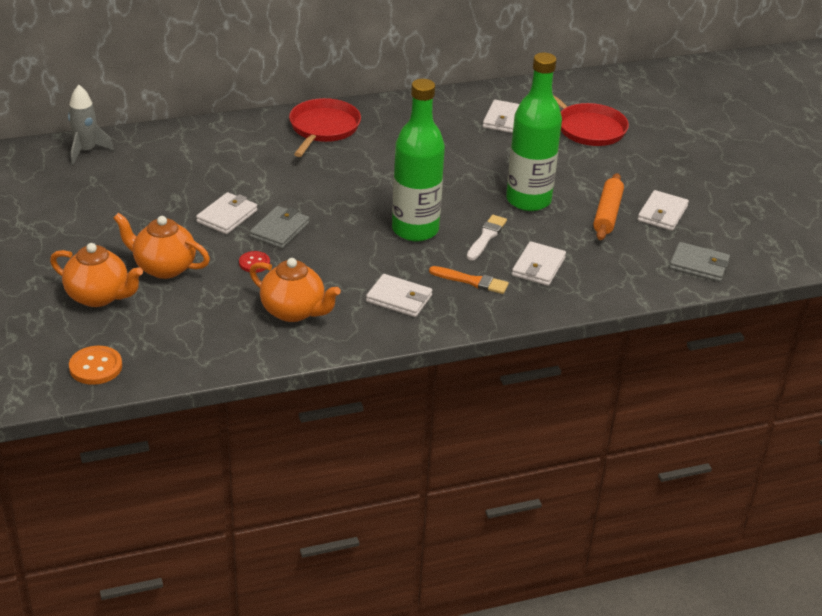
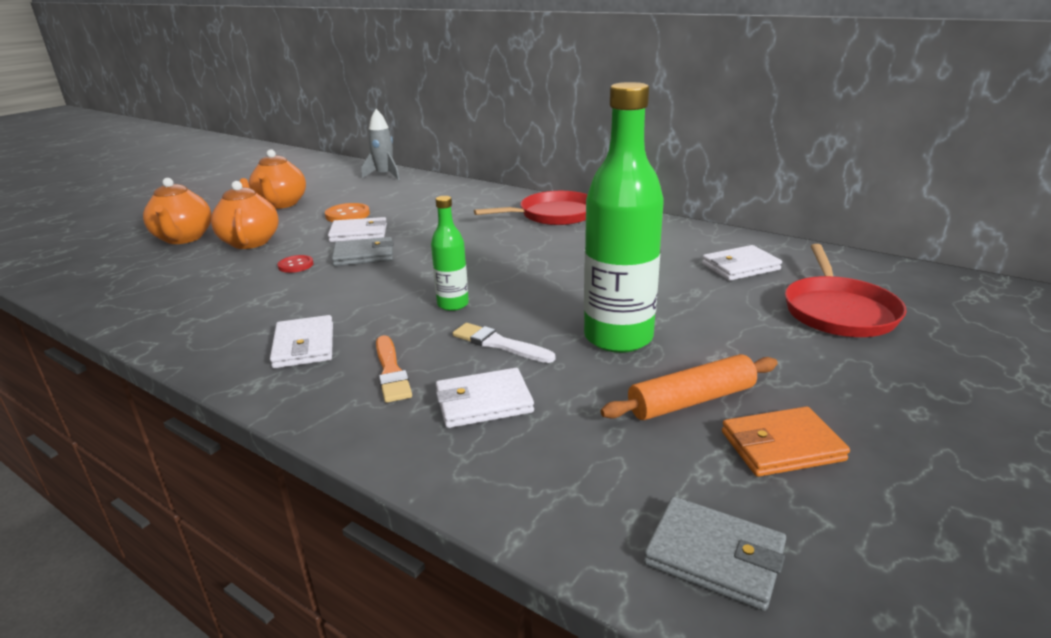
camera: 55 degrees right, 10 degrees down
orange button [69,346,122,385] -> orange button moved to [325,203,370,222]
orange teapot [249,258,341,322] -> orange teapot moved to [249,149,306,209]
green bottle [392,79,445,242] -> green bottle [431,196,469,311], size x0.51
white brush [467,215,507,260] -> white brush turned 135 degrees counterclockwise [453,323,555,363]
white wallet [638,190,689,231] -> orange wallet [722,406,850,477]
grey wallet [669,242,730,282] -> grey wallet turned 45 degrees counterclockwise [644,496,786,611]

